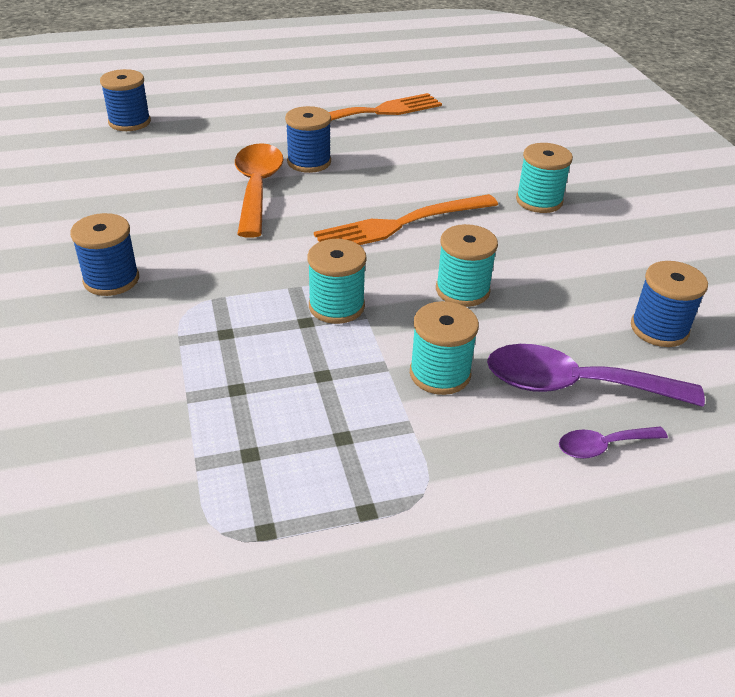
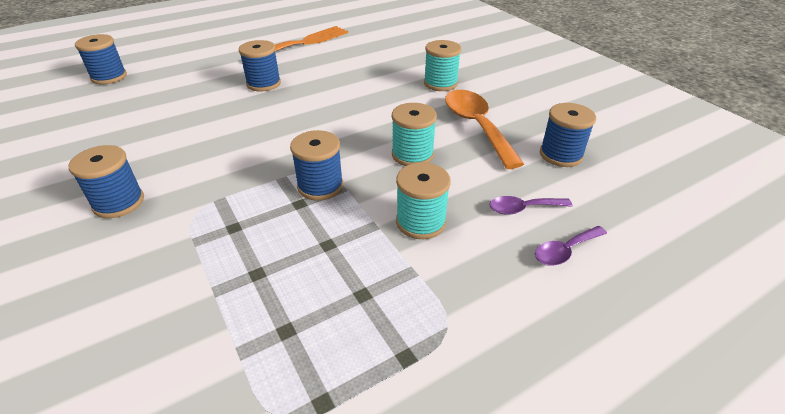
camera: 15 degrees left, 0 degrees up
orange spoon [235,143,283,238] -> orange spoon moved to [445,90,524,169]
turquoise spool [307,239,366,324] -> blue spool [290,130,343,201]
orange fork [314,194,498,245] -> none
purple spoon [487,344,705,407] -> purple spoon [490,196,572,215], size x0.51

